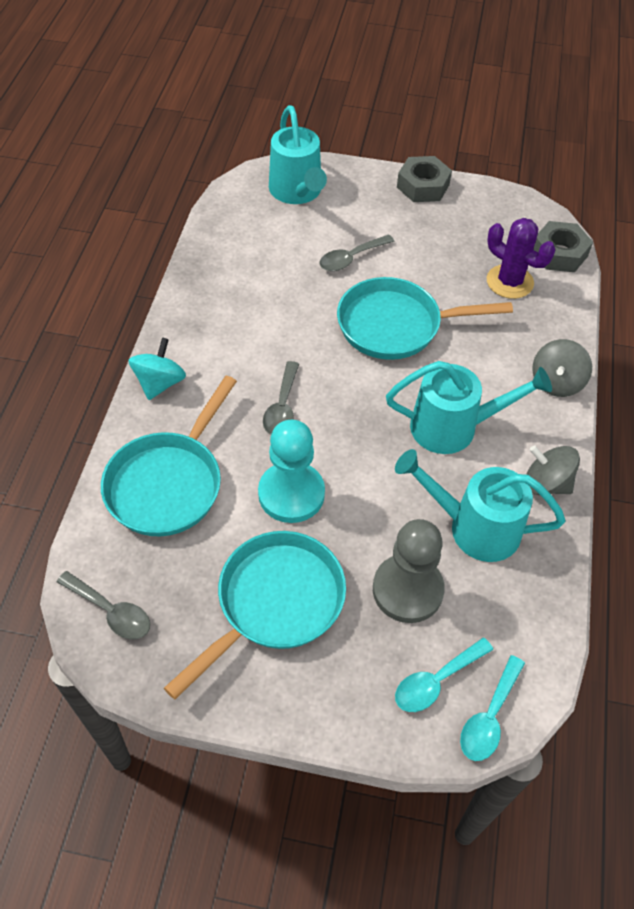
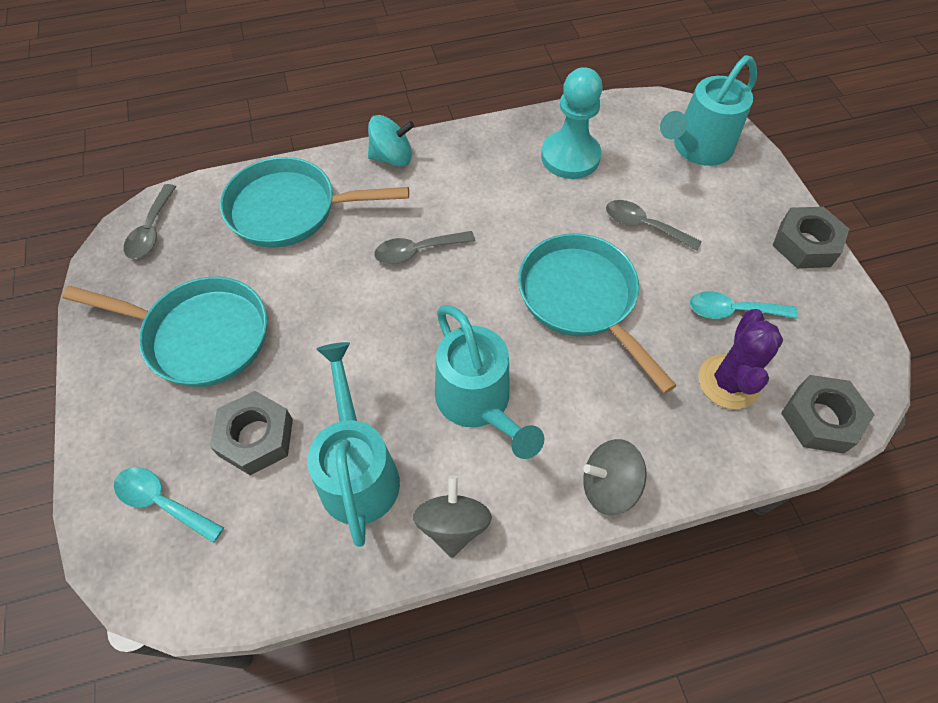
camera: 65 degrees right, 5 degrees up
turquoise pawn [258,420,325,523] -> turquoise pawn moved to [541,67,603,179]
grey pawn [373,519,445,623] -> grey nut [210,391,293,475]
turquoise spoon [460,655,525,761] -> turquoise spoon moved to [690,291,798,319]

